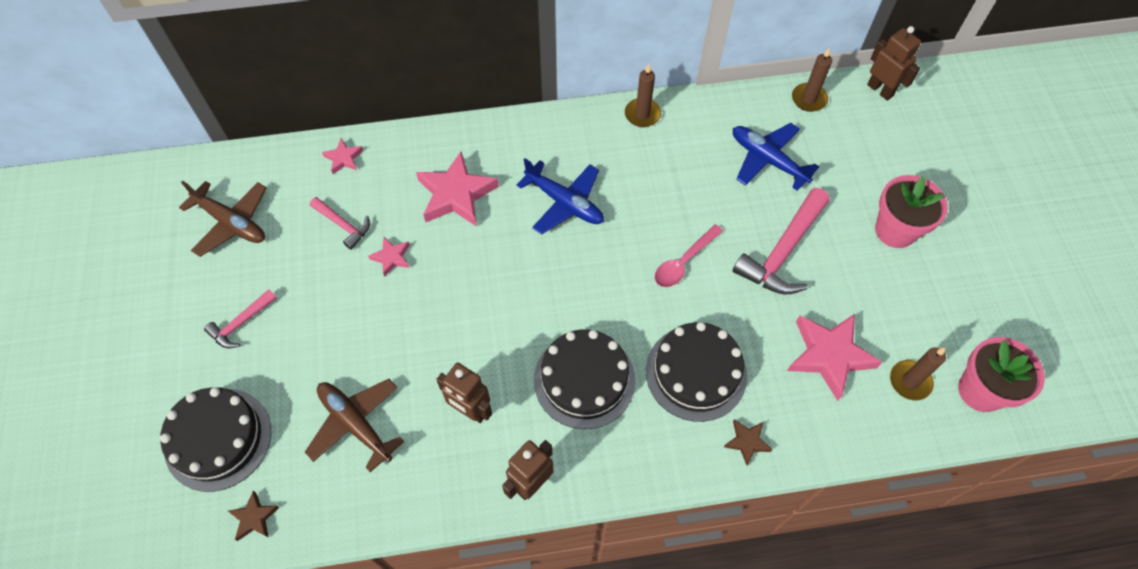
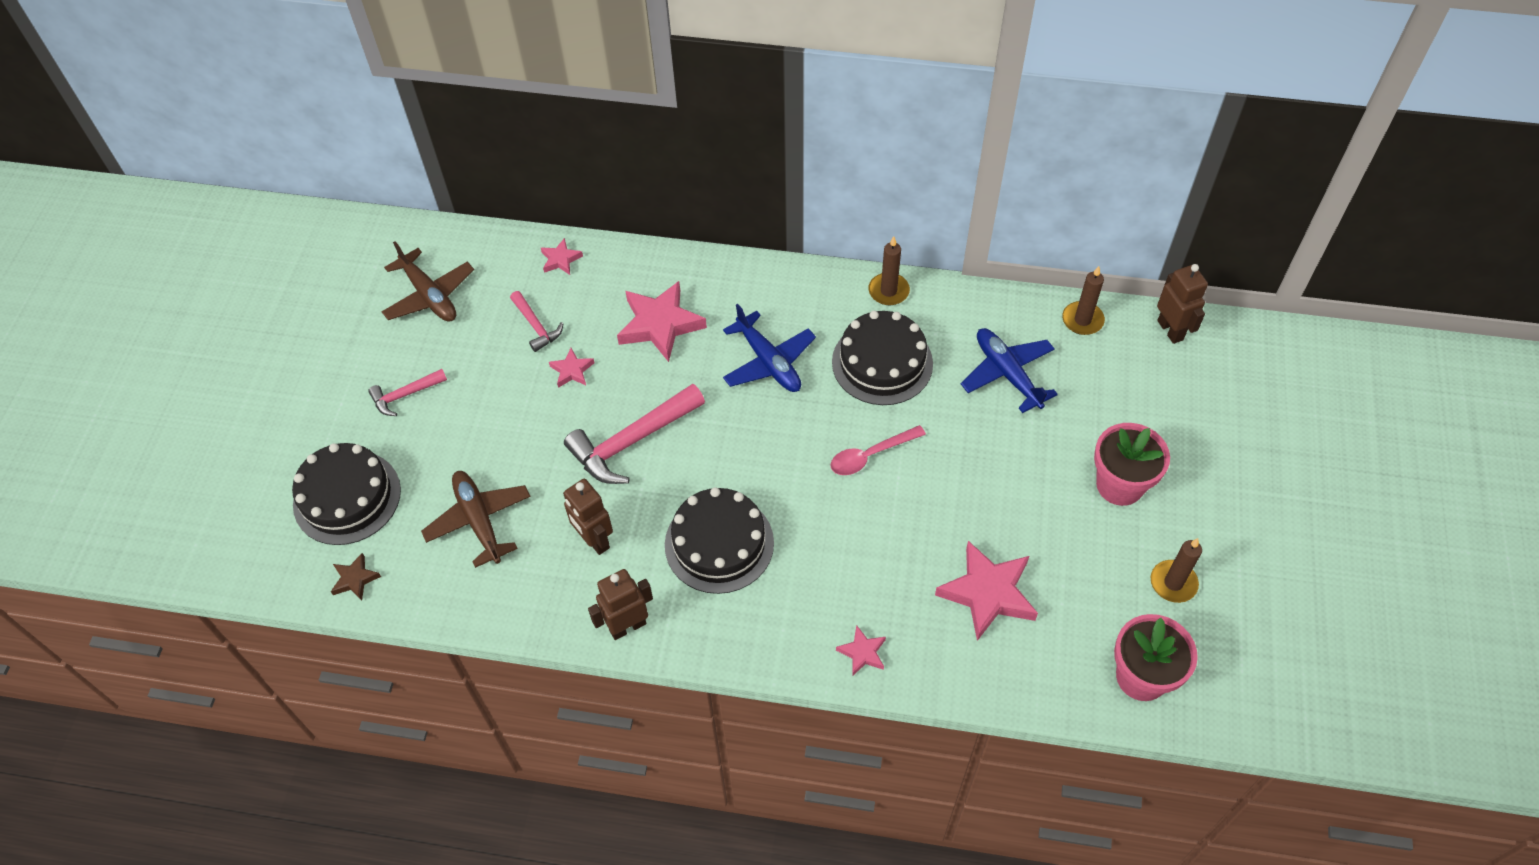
camera: 20 degrees right, 5 degrees down
black cake [646,322,747,422] -> black cake moved to [832,311,933,405]
brown star [724,419,772,466] -> pink star [836,625,886,675]
pink hammer [733,188,830,295] -> pink hammer moved to [564,384,705,484]
brown candle [890,347,946,400] -> brown candle moved to [1151,538,1202,603]

